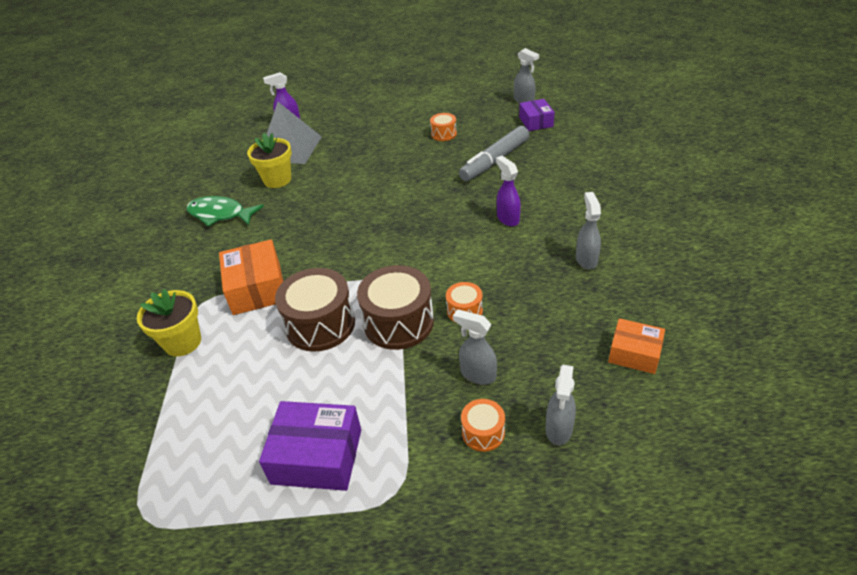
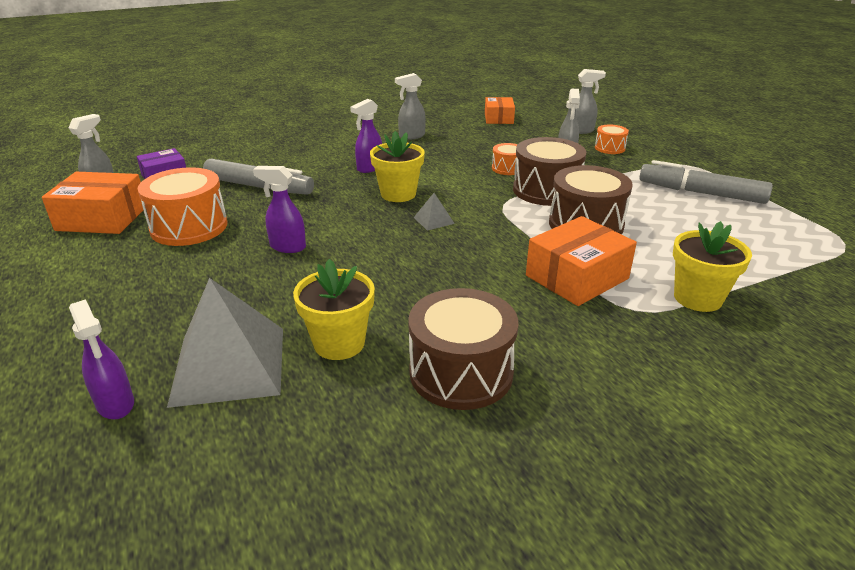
camera: 115 degrees left, 10 degrees down
green fish [186,196,264,227] -> brown drum [408,288,518,410]
purple box [259,401,361,491] -> grey marker [639,160,773,204]
orange drum [430,113,457,141] -> orange drum [138,167,227,246], size x1.95
none -> orange box [42,172,146,234]
none -> purple spray bottle [253,166,306,253]
none -> yellow flower pot [370,131,425,202]
none -> grey pyramid [413,193,455,231]

